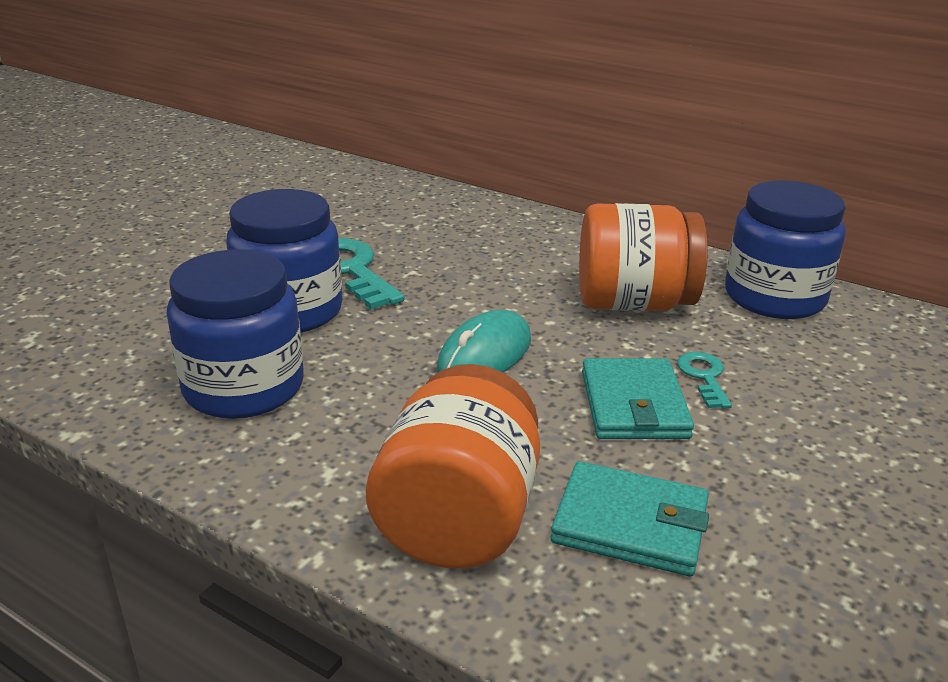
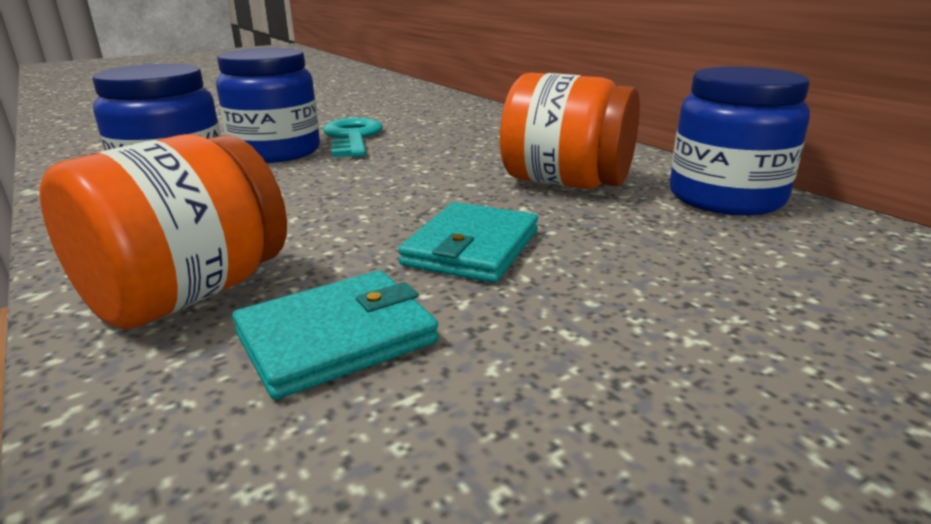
camera: 25 degrees right, 5 degrees down
turquoise mouse [437,310,531,372] -> none
turquoise wallet [550,461,709,576] -> turquoise wallet turned 75 degrees counterclockwise [232,270,439,400]
turquoise key [677,352,732,409] -> none

